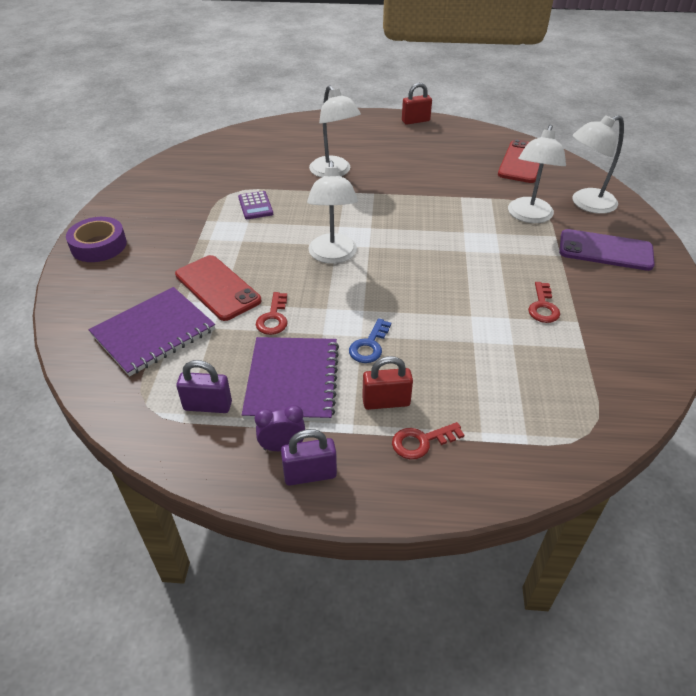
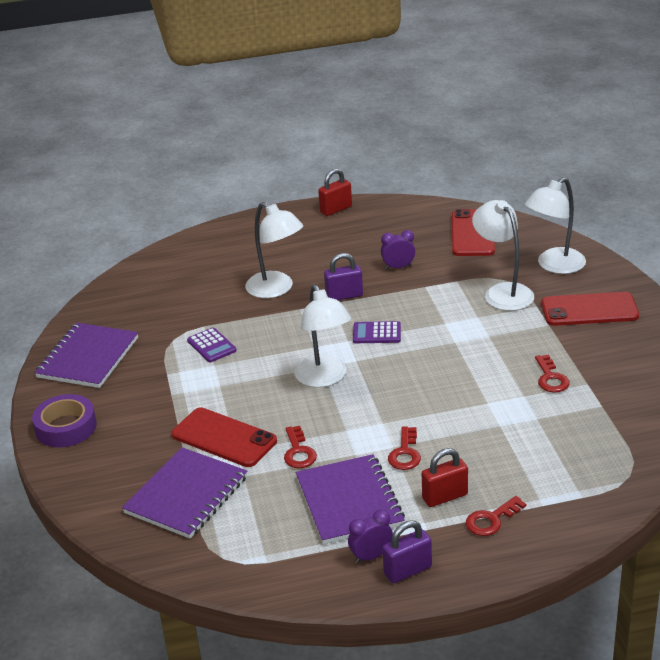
camera: 15 degrees left, 10 degrees down
purple padlock [176,360,232,413] -> purple padlock moved to [324,253,363,300]
blue key [349,318,391,363] -> red key [388,426,421,470]
white lamp [508,125,566,223] -> white lamp turned 150 degrees clockwise [472,200,534,311]
purple phone [559,229,655,271] -> red phone [541,292,639,326]
none -> purple notebook [34,323,138,388]
none -> purple calculator [353,321,401,343]
none -> purple clock [381,230,415,269]

